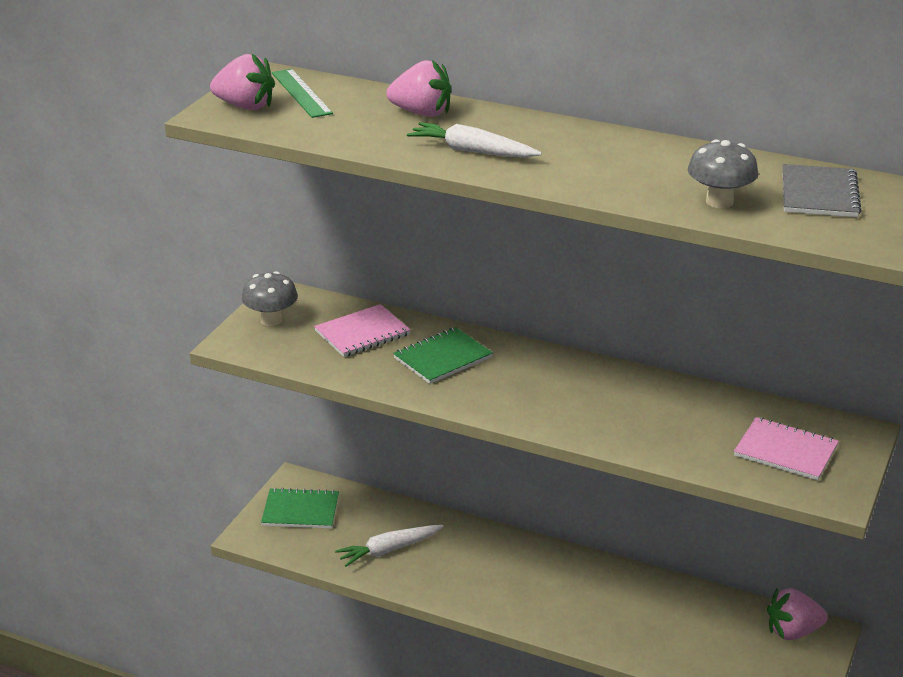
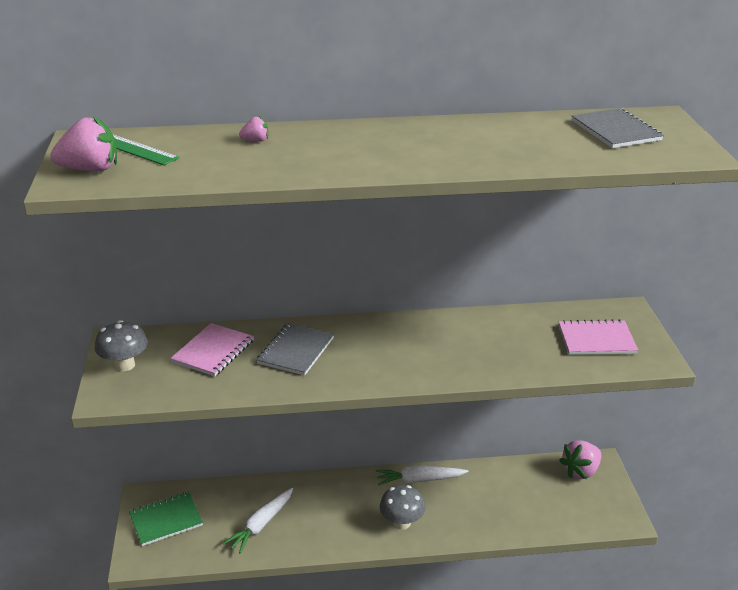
camera: 30 degrees left, 0 degrees up
pink strawberry [386,60,451,117] -> pink strawberry [239,116,268,142], size x0.49
green notebook [393,327,493,384] -> grey notebook [256,323,334,376]
white carrot [407,122,542,158] -> white carrot moved to [376,465,468,485]
grey mushroom [688,140,758,208] -> grey mushroom moved to [380,485,425,530]

